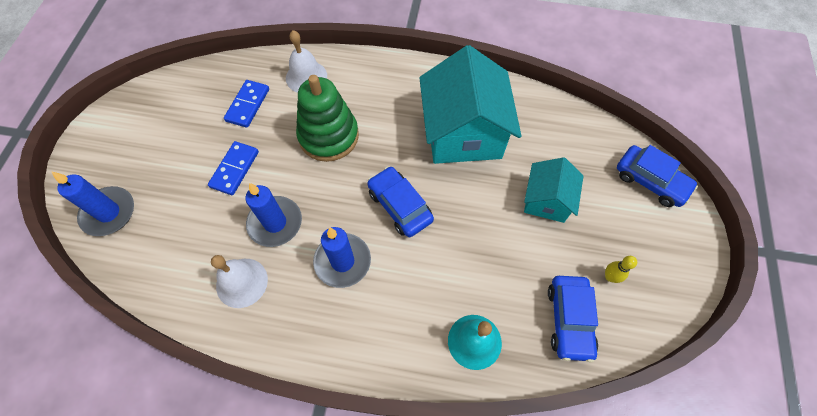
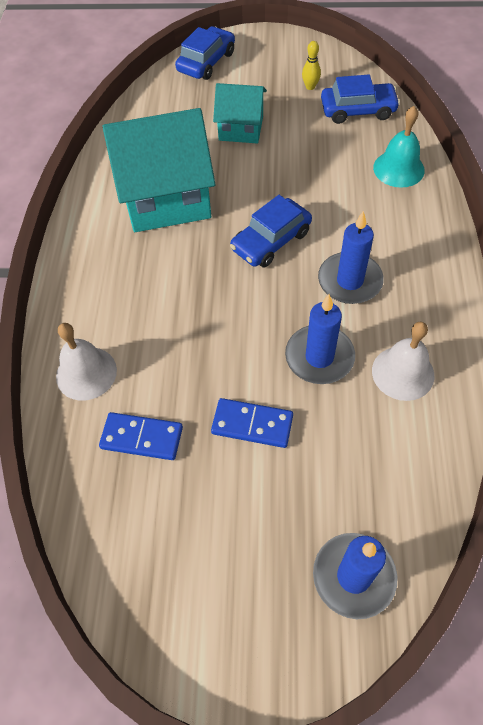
camera: 95 degrees left, 5 degrees down
green stacking toy [296,75,359,162] -> none

